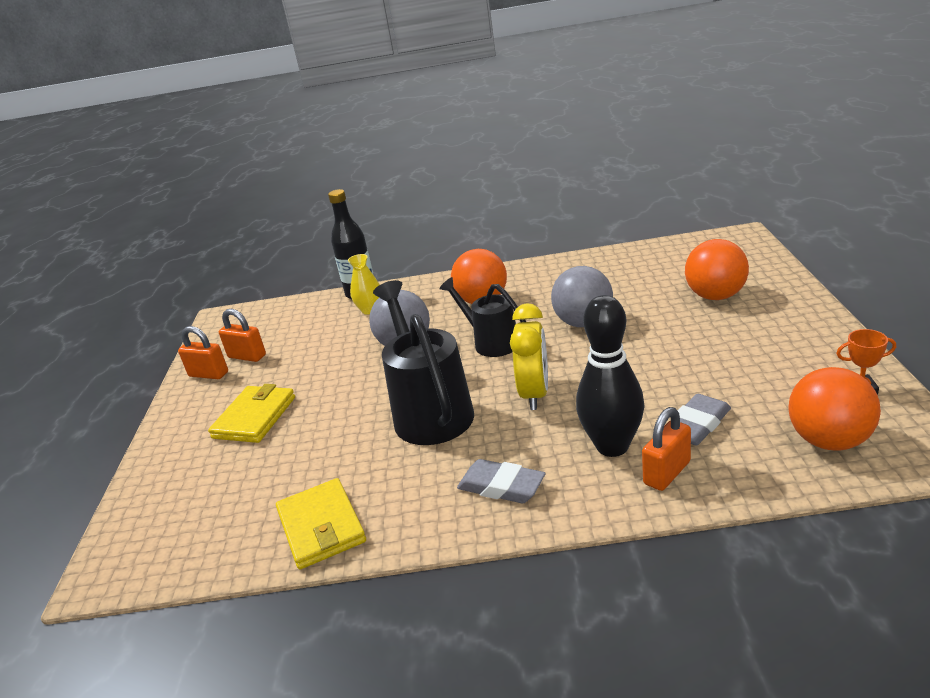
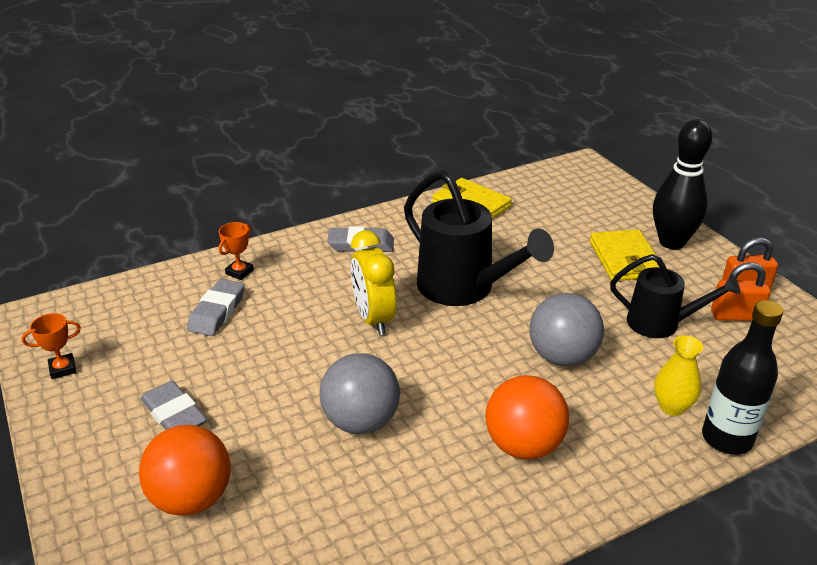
camera: 150 degrees right, 5 degrees up
black watering can [439,277,526,357] -> black watering can moved to [610,254,741,338]
black bowling pin [576,295,645,457] -> black bowling pin moved to [653,119,712,249]
orange padlock [642,407,691,491] -> orange trophy [219,222,254,280]
orange ball [789,367,881,451] -> none
none -> grey eraser [140,381,207,430]

